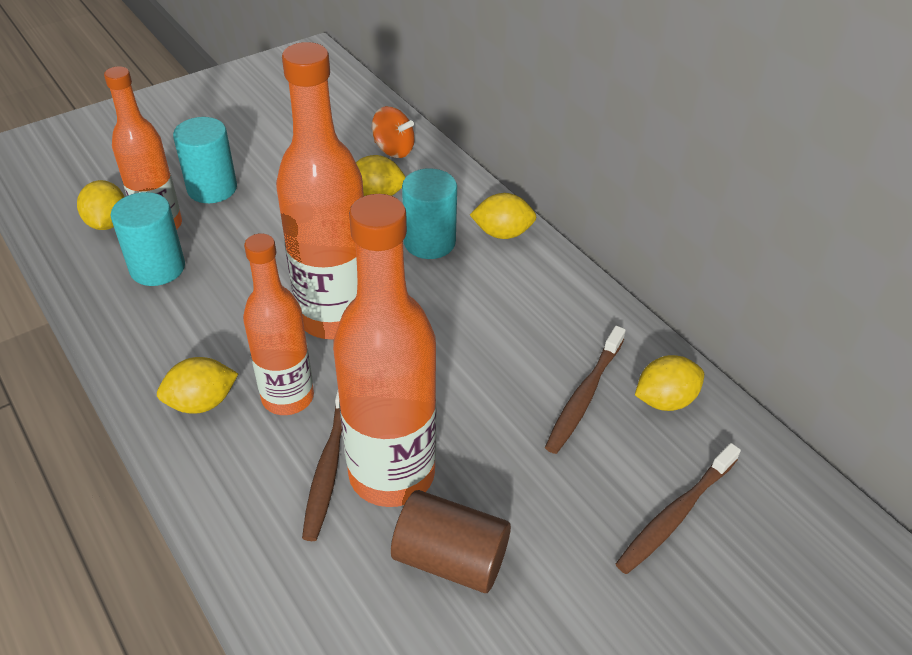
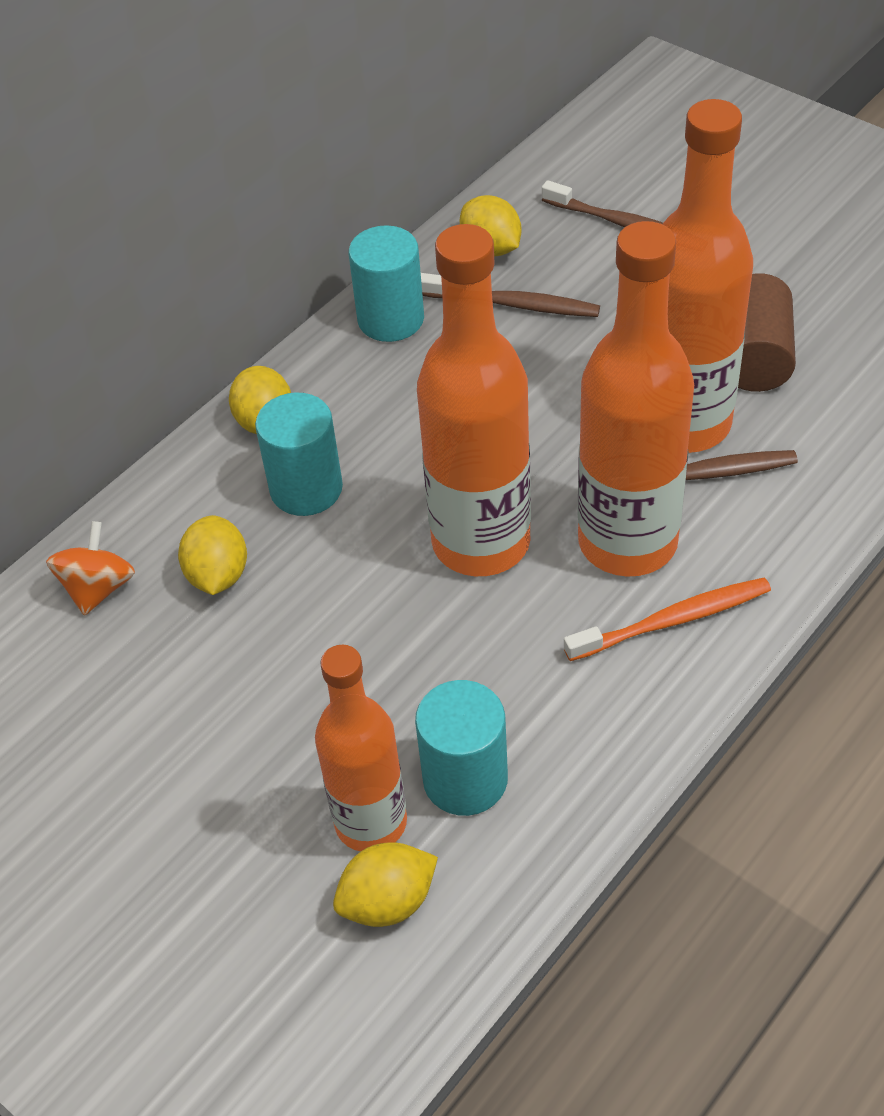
camera: 100 degrees left, 5 degrees up
yellow lemon [157,357,238,414] -> orange toothbrush [564,578,771,661]
turquoise cylinder [173,117,237,203] -> turquoise cylinder moved to [349,225,424,342]
orange bottle [243,233,314,415] -> orange bottle [577,221,694,577], size x1.54

